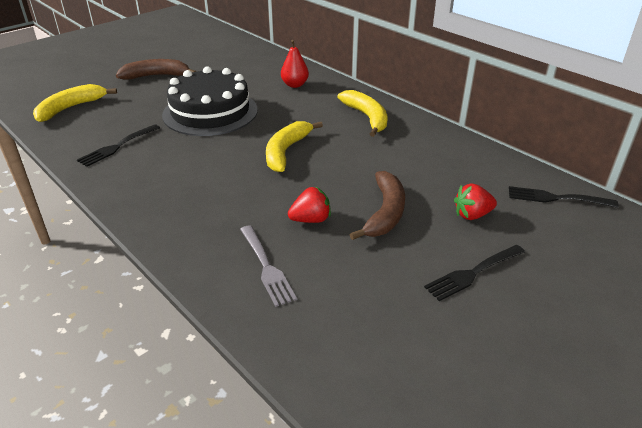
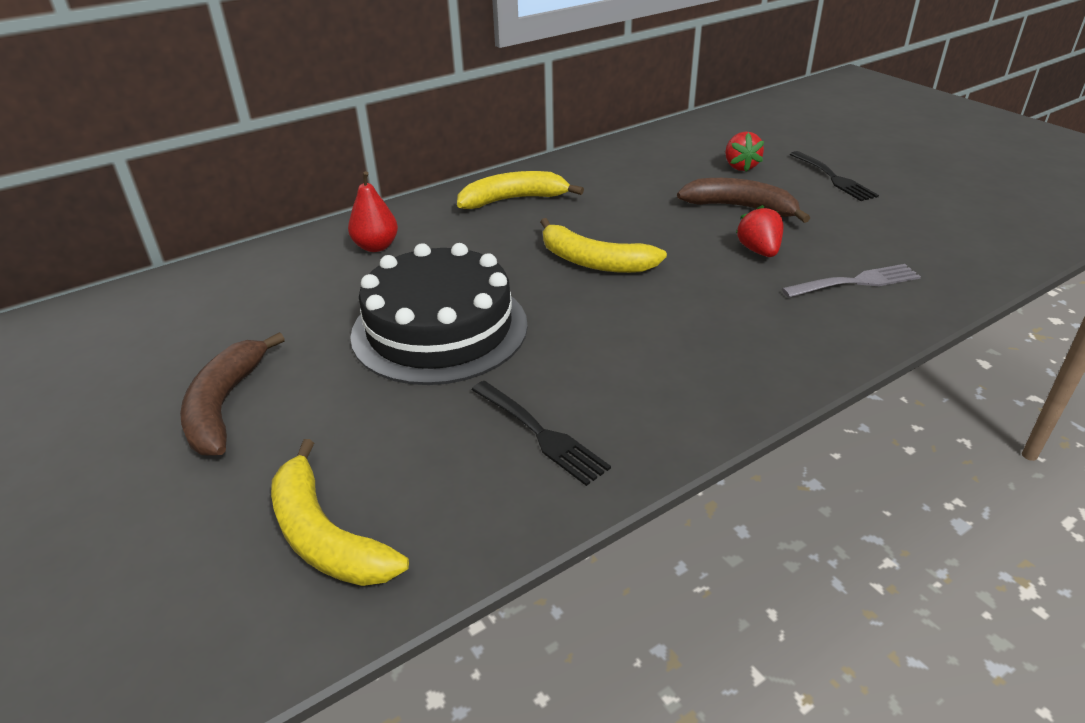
camera: 80 degrees left, 0 degrees up
black fork [509,186,619,208] -> none

